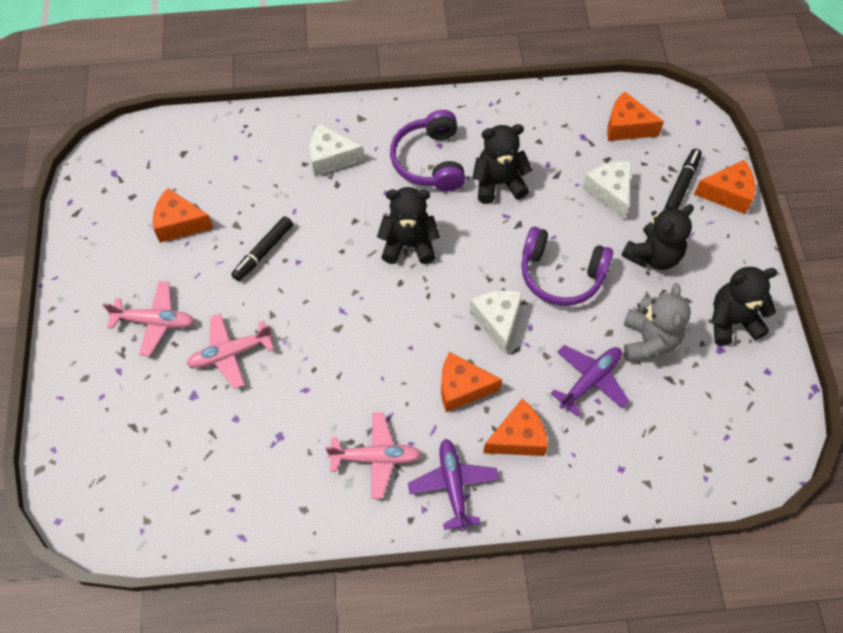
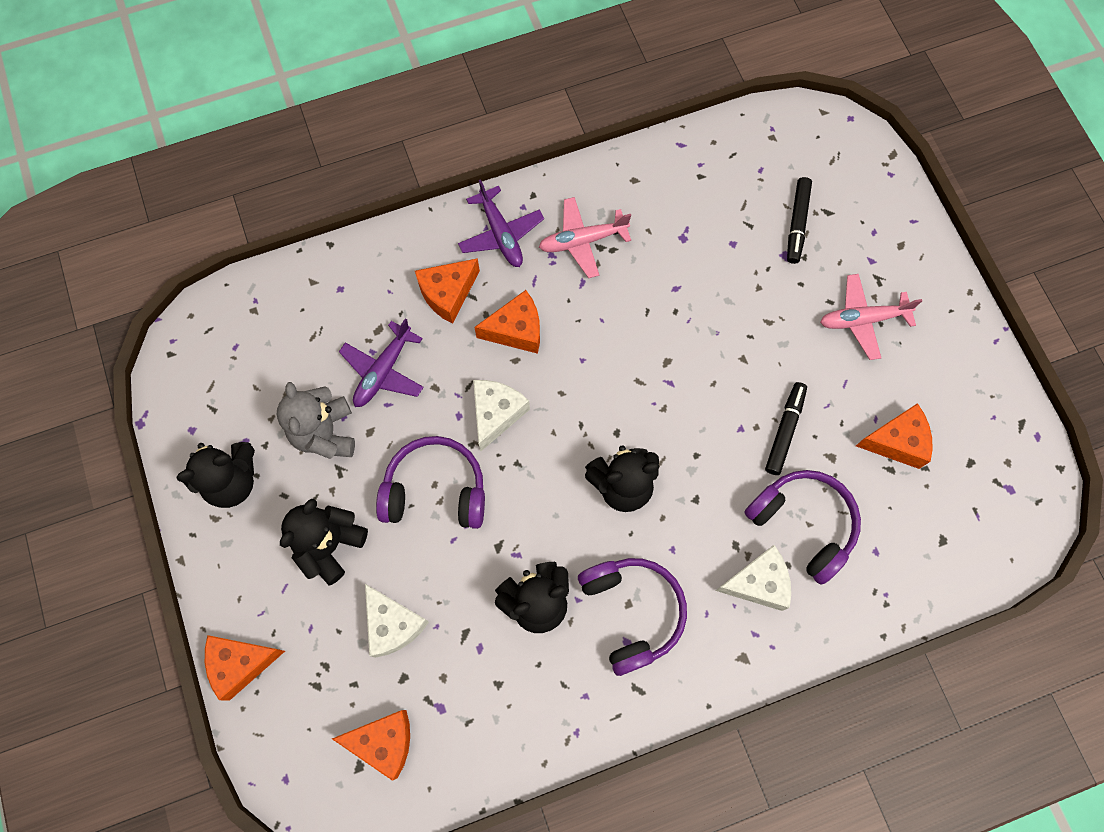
camera: 165 degrees right, 10 degrees up
pink plane [186,313,274,389] -> none
white cheese [469,290,522,354] -> white cheese turned 135 degrees counterclockwise [473,380,530,451]
black marker [665,149,702,209] -> black marker moved to [787,177,812,264]
none -> purple headphones [744,470,861,585]

